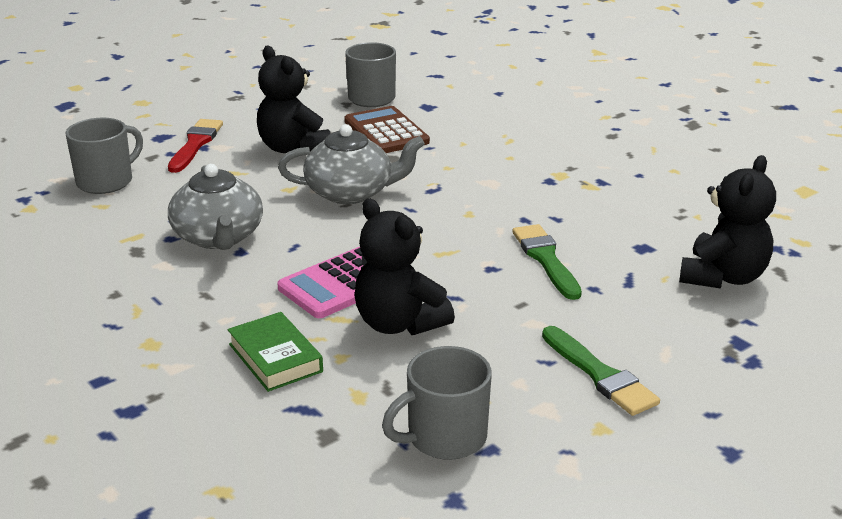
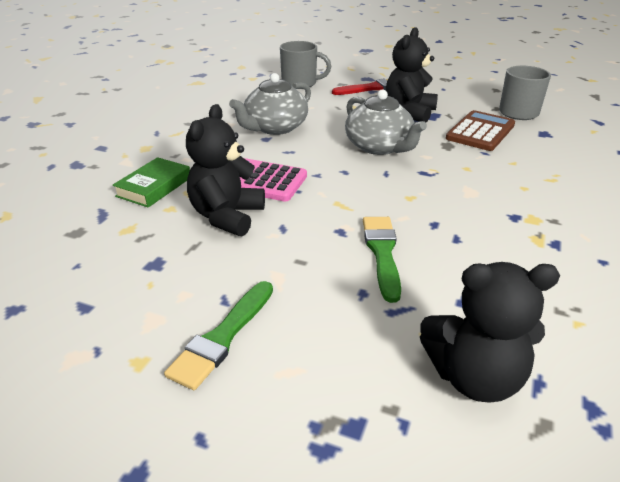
camera: 60 degrees right, 5 degrees up
grey mug [382,346,492,460] -> none
green brush [512,224,582,300] -> green brush turned 45 degrees counterclockwise [363,217,401,303]

